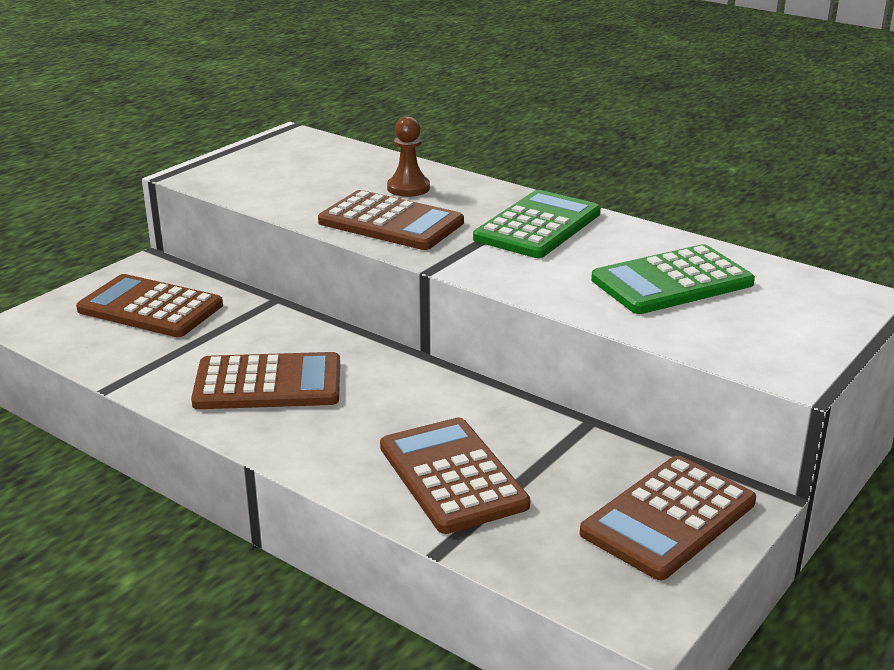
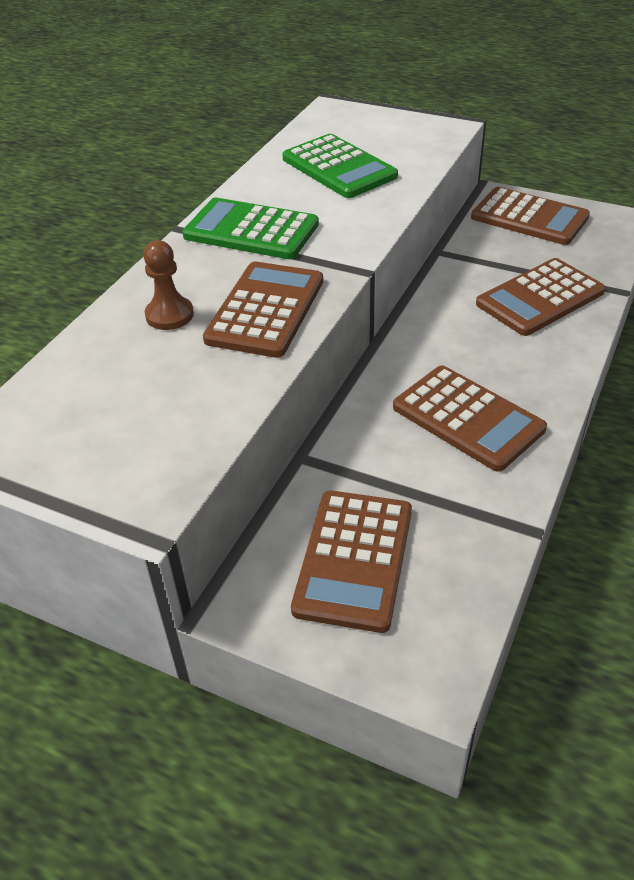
camera: 100 degrees left, 15 degrees up
brown calculator [191,352,340,409] -> brown calculator turned 150 degrees clockwise [393,366,547,472]

